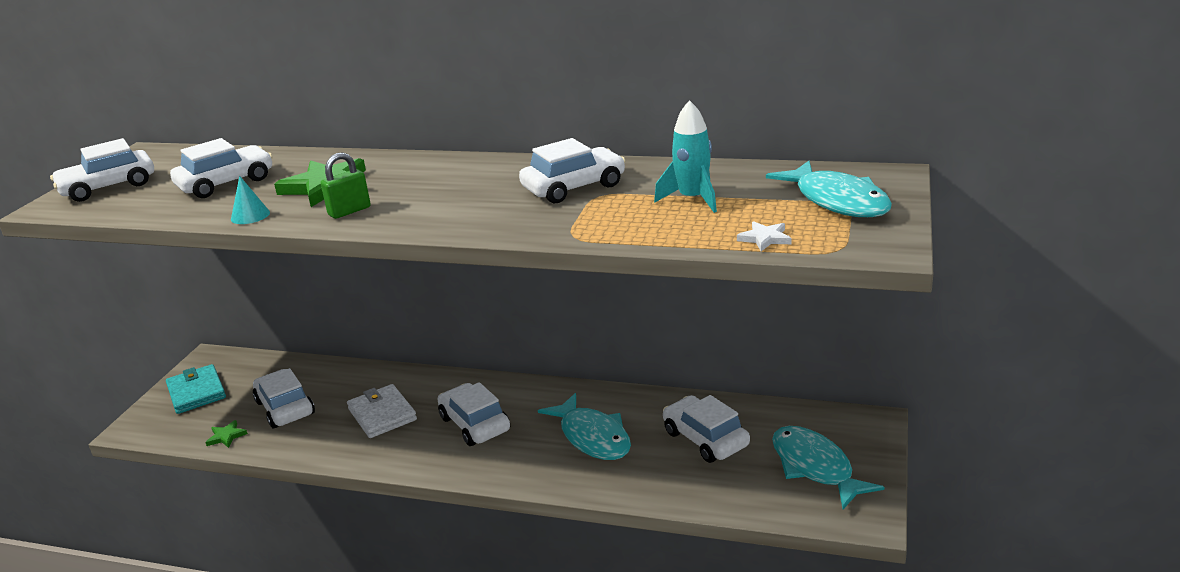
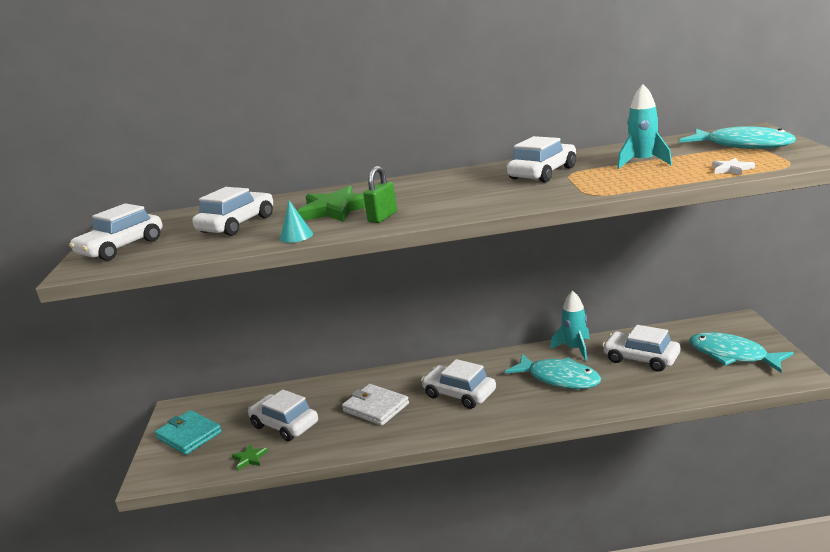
camera: 20 degrees left, 5 degrees down
none -> turquoise rocket [550,291,590,361]

